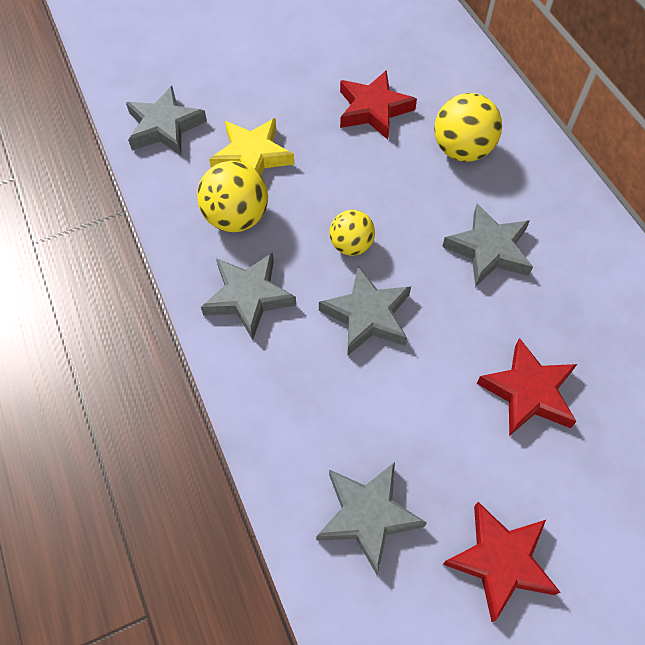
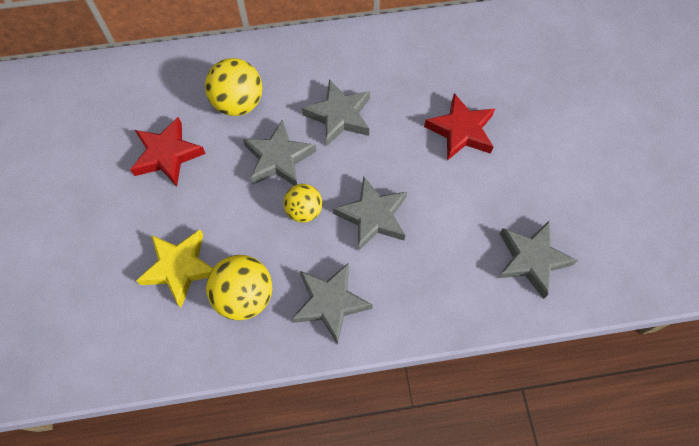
camera: 75 degrees left, 5 degrees up
grey star [126,86,207,155] -> grey star moved to [243,119,316,186]
red star [443,502,561,622] -> none

